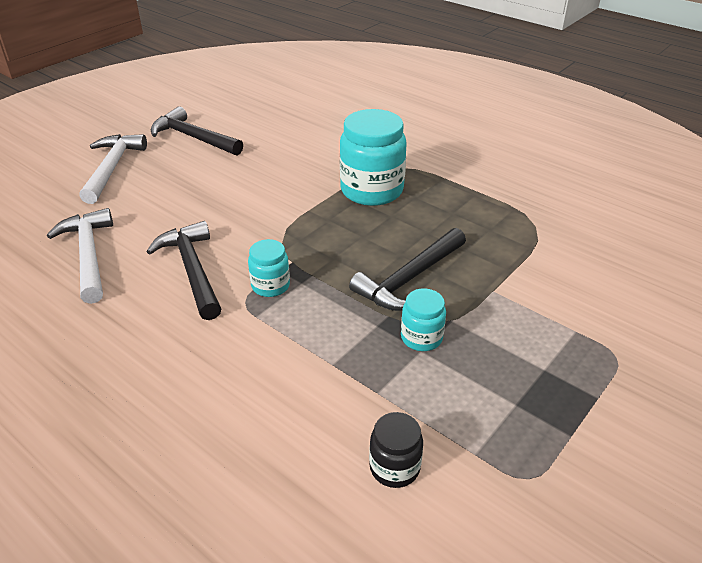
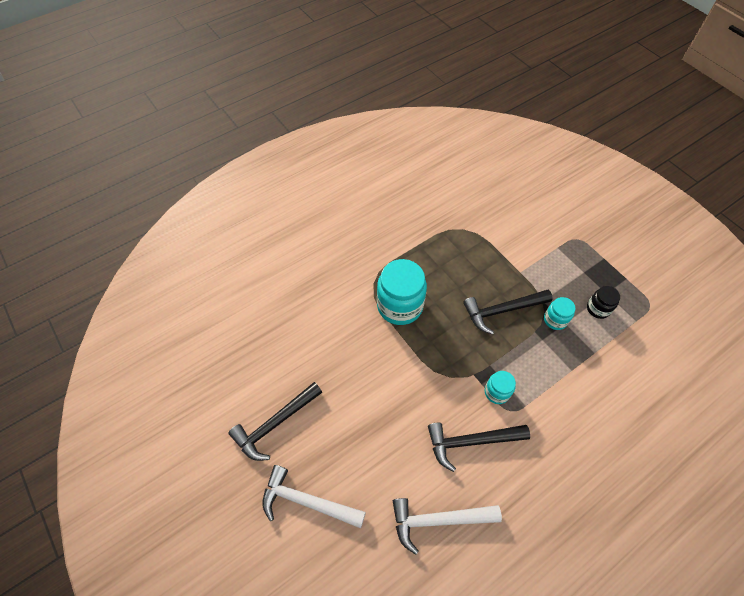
camera: 75 degrees left, 20 degrees up
black hammer [349,228,466,311] -> black hammer turned 105 degrees clockwise [463,290,553,335]
black jar [369,412,423,488] -> black jar moved to [587,286,620,319]

